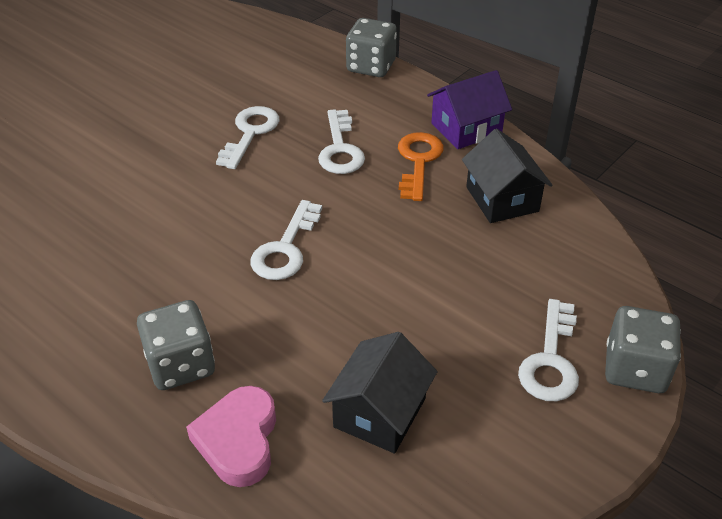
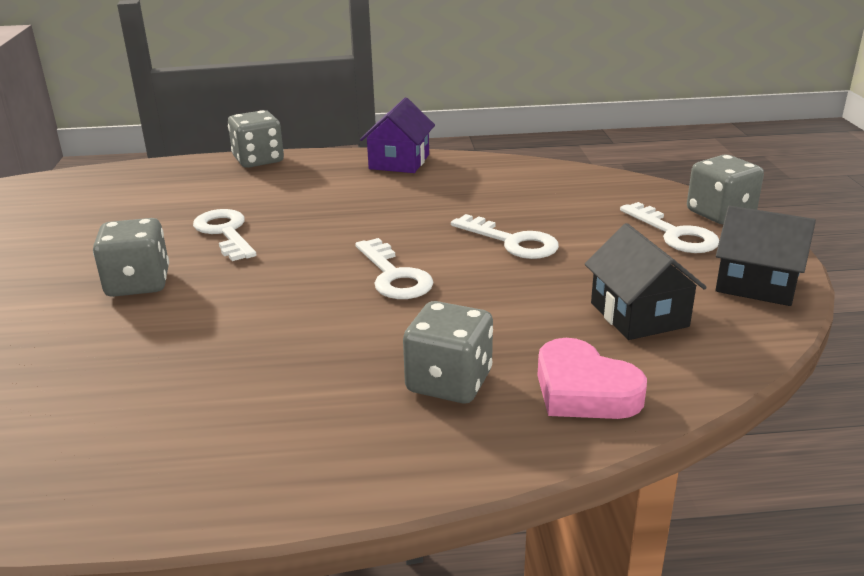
camera: 45 degrees left, 15 degrees down
white key [318,109,365,174] -> white key moved to [451,214,559,259]
orange key [398,132,444,201] -> none
black house [462,129,552,223] -> black house moved to [715,206,816,306]
none -> grey dice [93,218,169,297]

